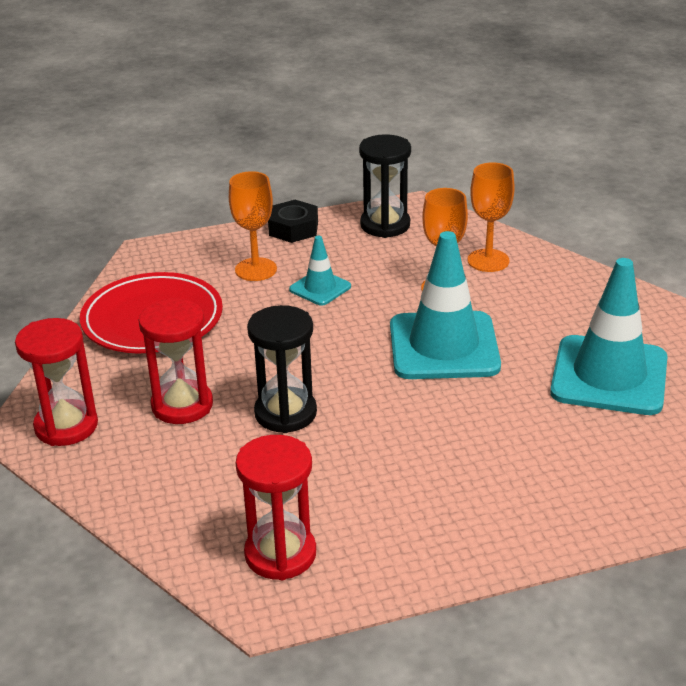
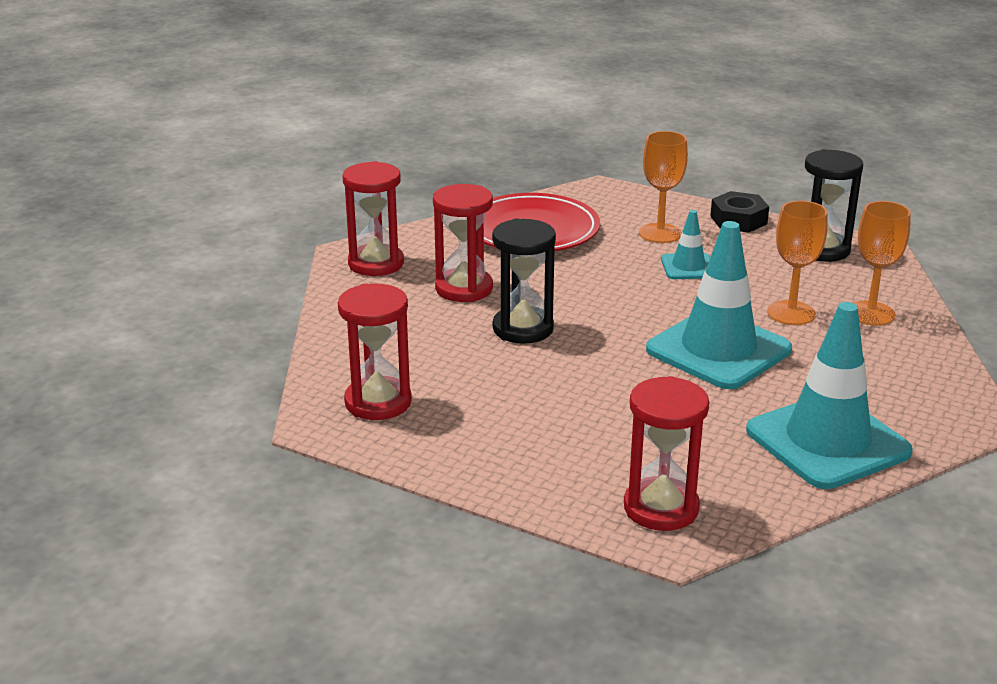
camera: 45 degrees right, 5 degrees down
none -> red hourglass [624,376,709,531]

